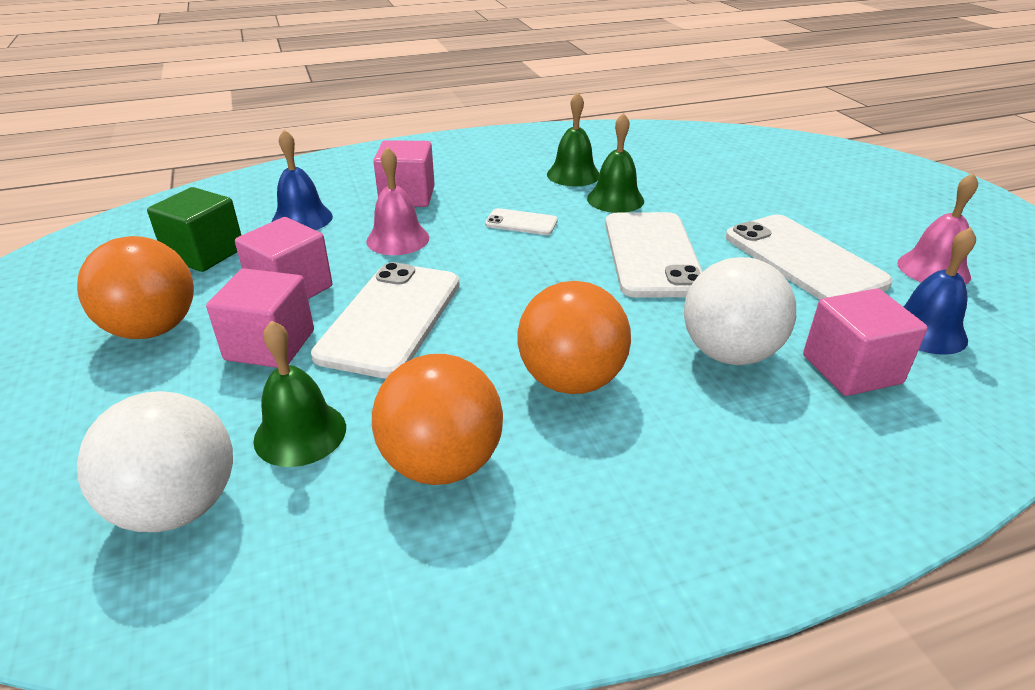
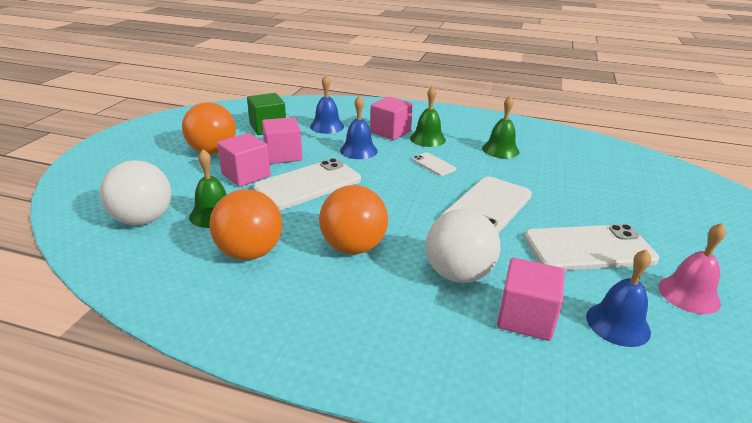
camera: 35 degrees right, 5 degrees down
pink bell [366,147,429,255] -> blue bell [340,95,378,159]
green bell [587,113,644,213] -> green bell moved to [410,86,446,147]
white phone [726,215,893,300] -> white phone turned 75 degrees clockwise [524,224,659,271]

